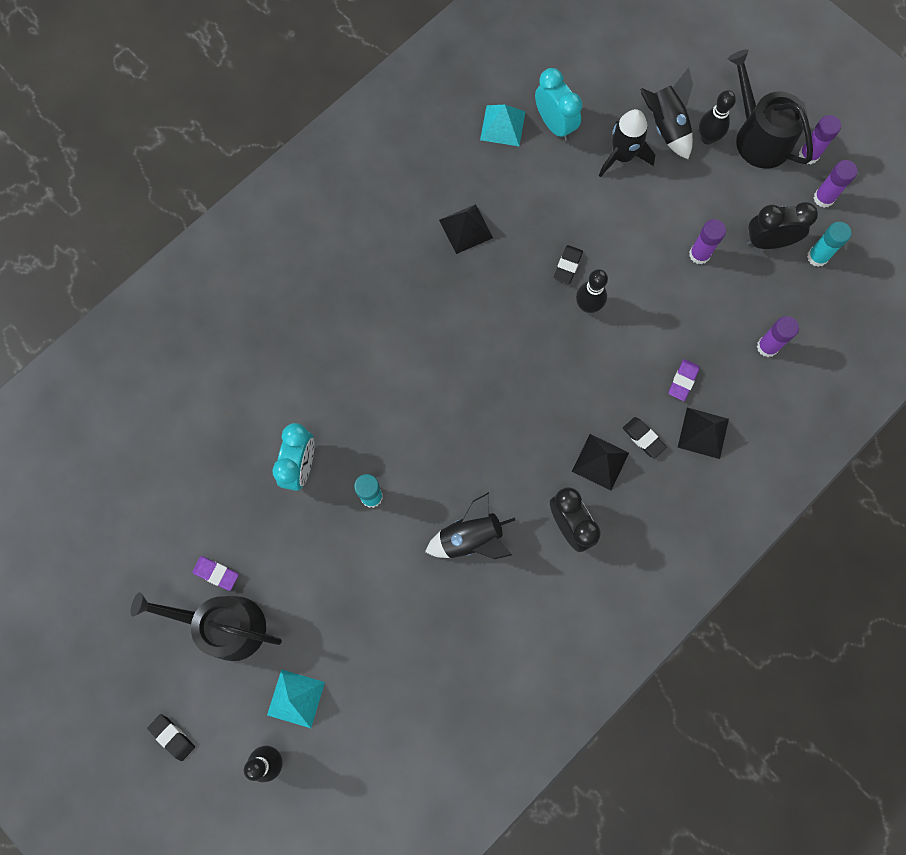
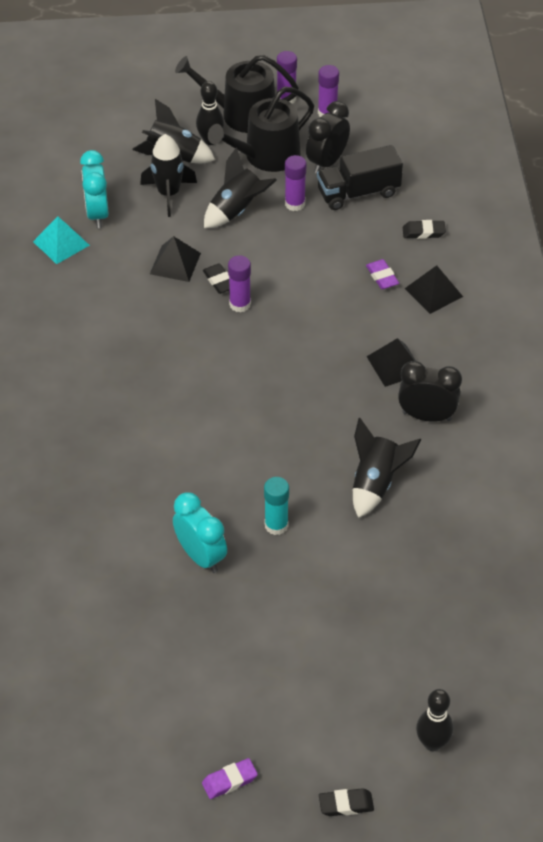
camera: 50 degrees left, 25 degrees down
black watering can [130,592,282,661] -> black watering can moved to [208,87,314,172]
purple eraser [192,556,239,591] -> purple eraser moved to [202,758,258,799]
turquoise pyramid [267,669,325,728] -> none
black pyramid [439,204,493,254] -> black pyramid moved to [150,236,201,282]
turquoise clock [535,68,582,141] -> turquoise clock turned 105 degrees counterclockwise [80,150,109,228]
black bowling pin [576,269,608,313] -> none
black eraser [623,417,667,458] -> black eraser moved to [403,220,446,239]
purple glue stick [757,316,799,357] -> purple glue stick moved to [228,255,251,313]
turquoise glue stick [807,222,851,267] -> none
none -> black rocket [204,147,277,228]
none -> black truck [317,145,403,210]

